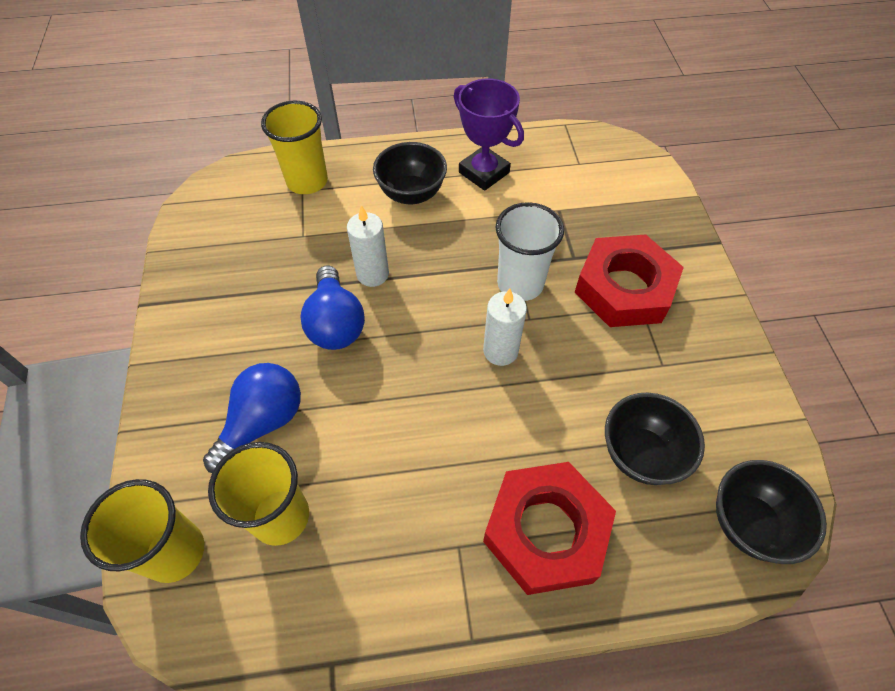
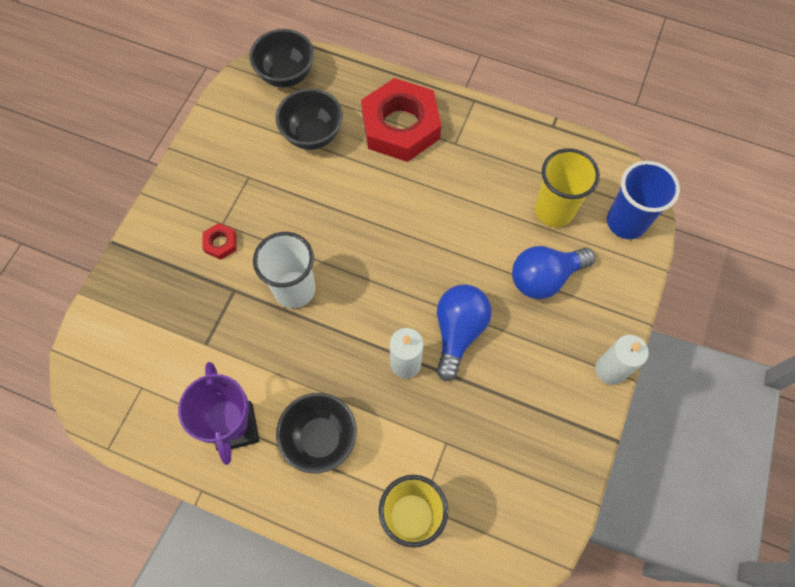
camera: 150 degrees left, 10 degrees up
yellow cup [80,479,204,583] -> blue cup [607,161,680,239]
white candle [483,289,527,366] -> white candle moved to [595,335,649,385]
red nut [575,234,684,327] -> red nut [202,223,237,260], size x0.40

